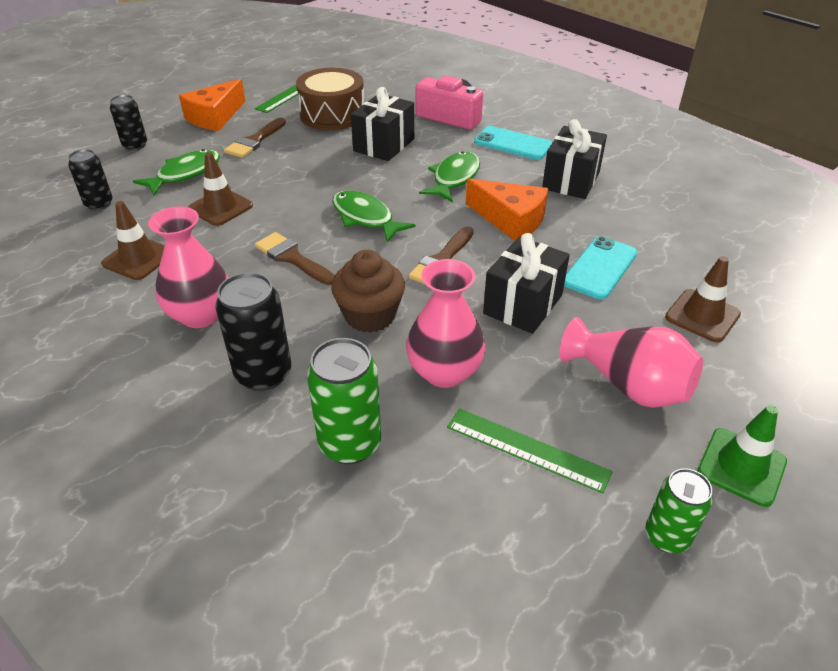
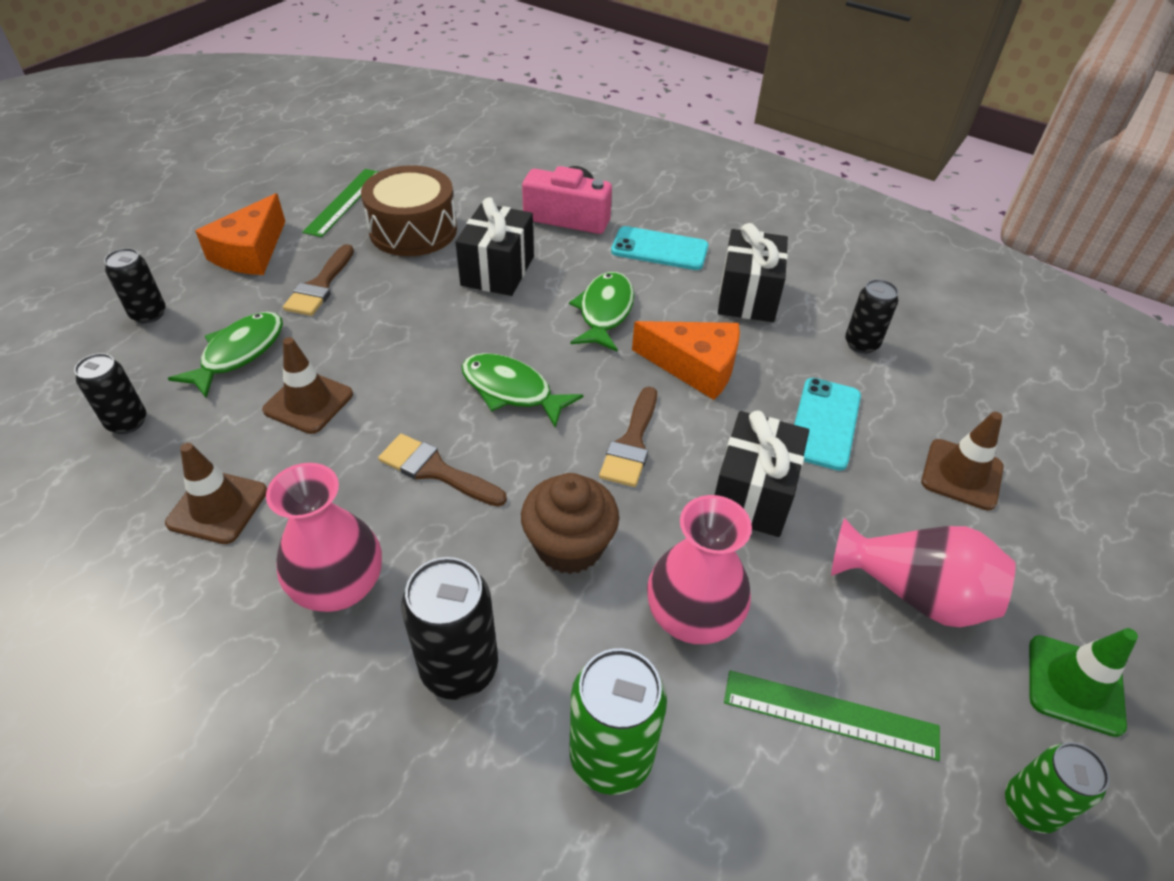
camera: 15 degrees left, 5 degrees up
none -> black can [845,279,898,354]

